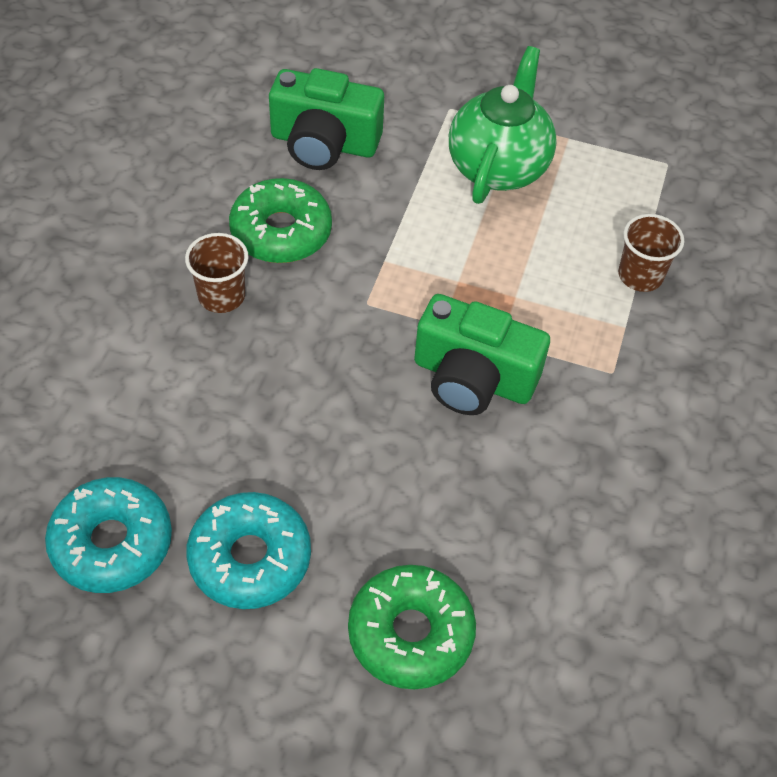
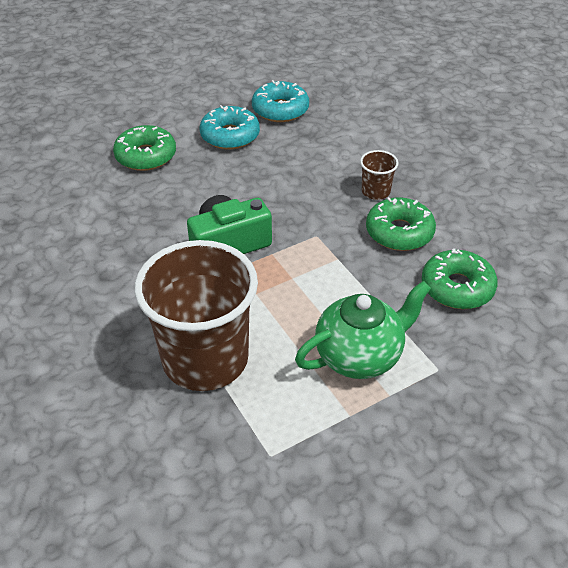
camera: 135 degrees right, 10 degrees down
green camera [269,68,384,170] -> green donut [422,248,498,309]
green teapot [449,46,557,204] -> green teapot turned 90 degrees counterclockwise [295,281,431,379]
brown cup [618,214,684,292] -> brown cup [134,240,258,391], size x2.41

